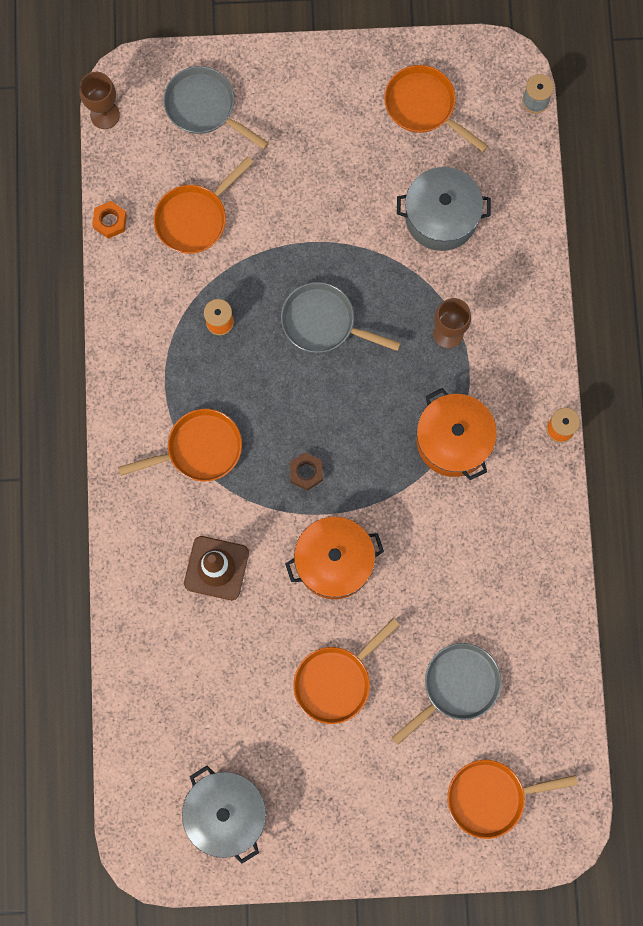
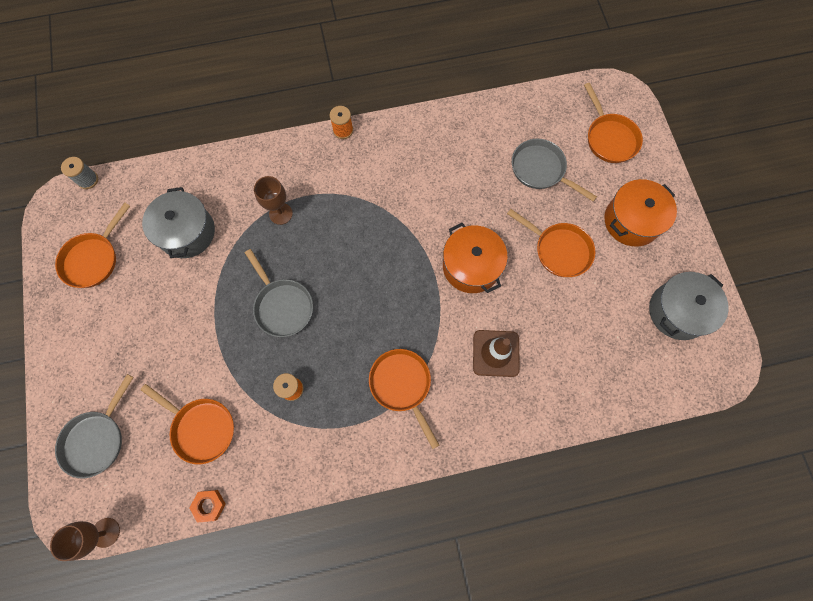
camera: 100 degrees left, 5 degrees down
grey pan [281,282,401,353] -> grey pan turned 45 degrees counterclockwise [245,249,313,337]
brown nut [290,452,323,491] -> none
orange pot [417,388,497,480] -> orange pot moved to [604,179,677,247]

